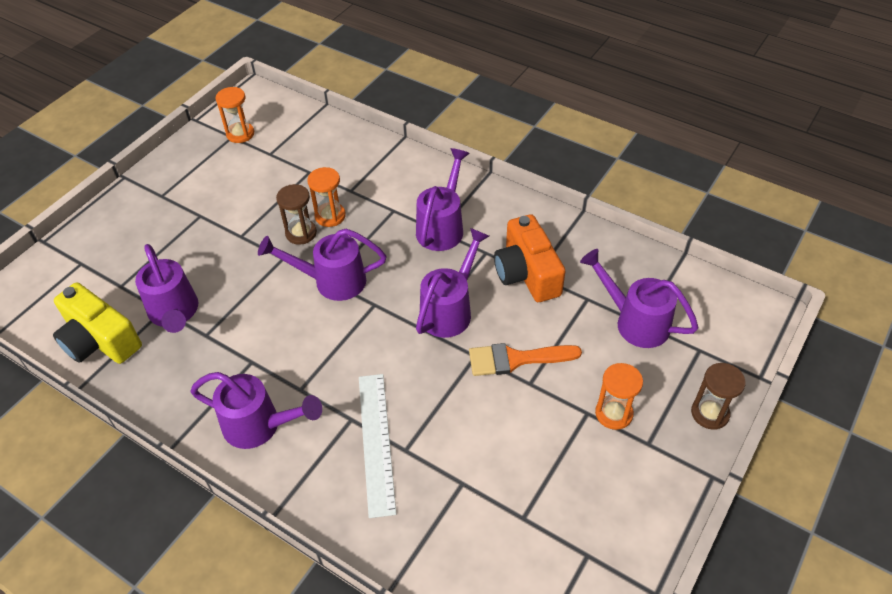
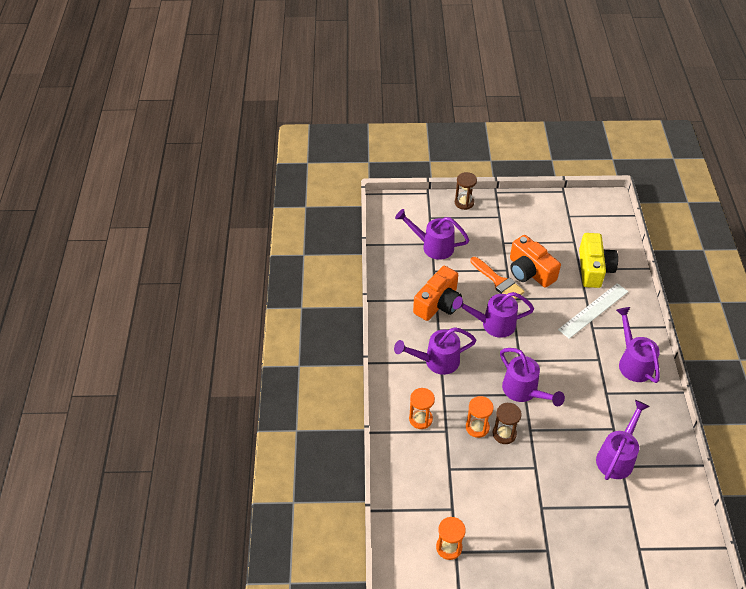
camera: 125 degrees left, 0 degrees up
yellow camera [53,282,142,364] -> yellow camera moved to [579,233,618,288]
purple watering can [580,249,698,348] -> purple watering can turned 105 degrees clockwise [395,209,469,260]
orange hourglass [595,363,643,430] -> orange hourglass moved to [409,388,435,429]
none -> orange camera [510,235,561,288]

